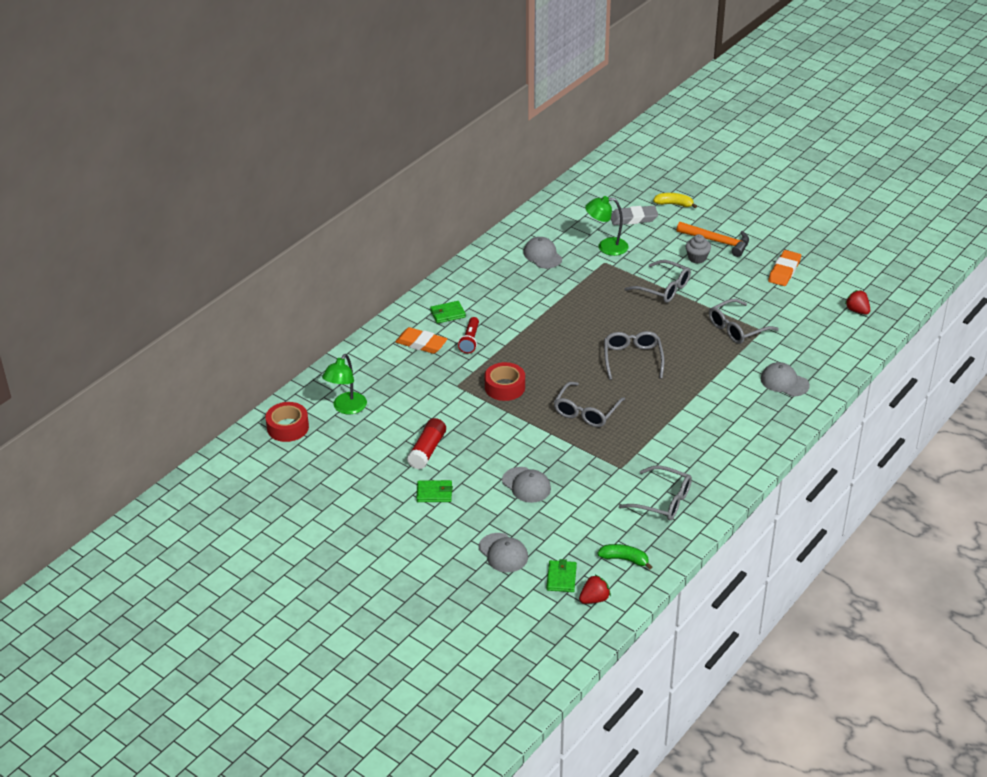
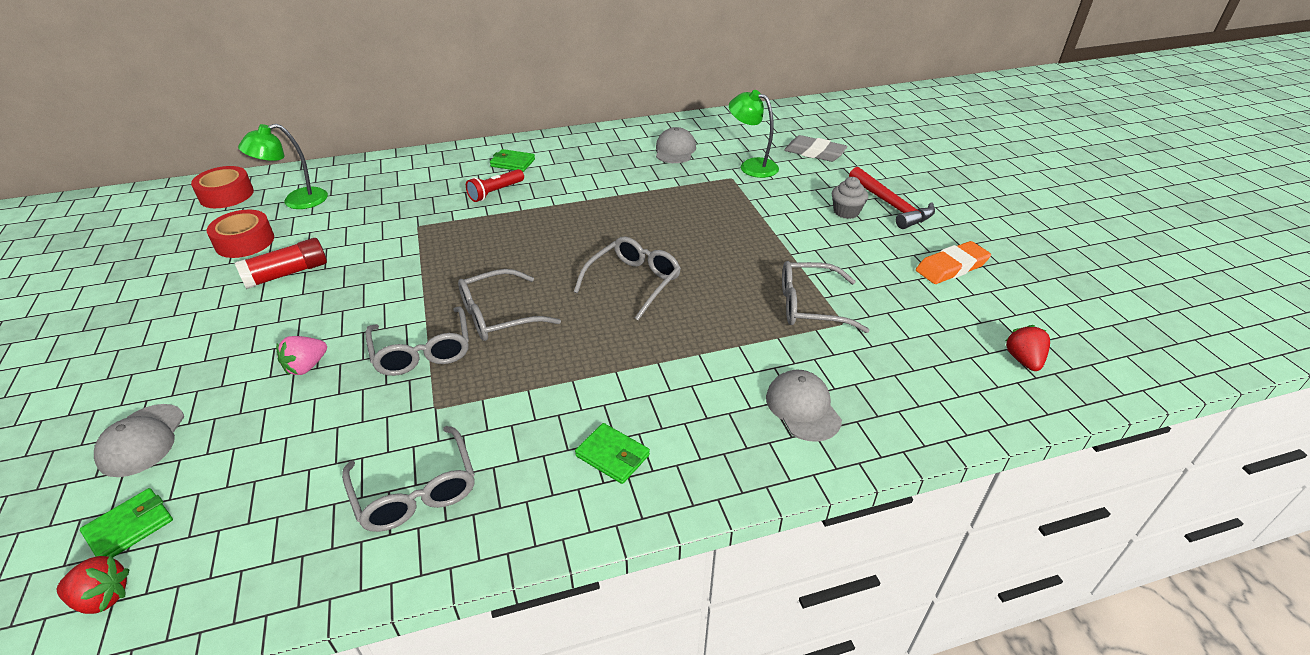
camera: 35 degrees right, 0 degrees up
orange eraser [395,327,447,354] -> none
green wallet [416,480,453,502] -> green wallet moved to [575,423,650,484]
red tape [485,362,525,401] -> red tape moved to [206,210,274,258]
grey cap [502,467,551,503] -> pink strawberry [276,336,327,375]
green banana [597,544,652,570] -> none
grey glasses [624,260,691,303] -> grey glasses moved to [365,306,469,376]
yellow banana [653,193,697,208] -> none
orange hammer [676,222,749,257] -> red hammer [849,167,935,229]

